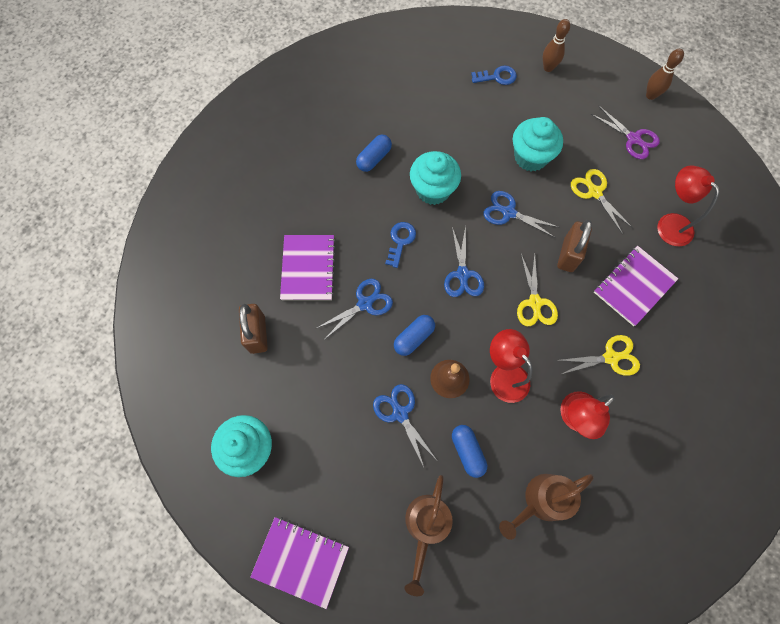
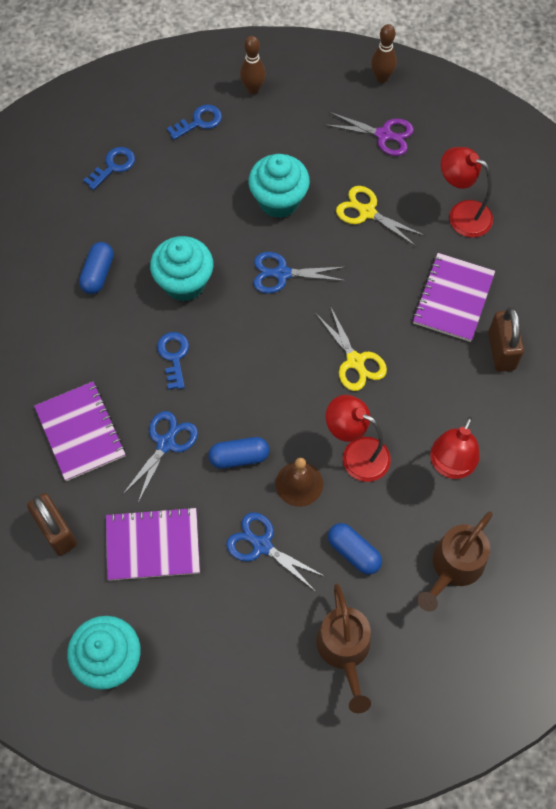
camera: 25 degrees left, 5 degrees down
purple notebook [250,517,349,609] -> purple notebook moved to [106,507,200,581]
blue capsule [394,315,435,356] -> blue capsule turned 60 degrees clockwise [209,437,269,469]
blue scissors [444,226,484,297] -> none
yellow scissors [556,335,640,376] -> none
brown padlock [557,220,592,272] -> brown padlock moved to [488,307,524,372]
none -> blue key [83,147,135,190]

